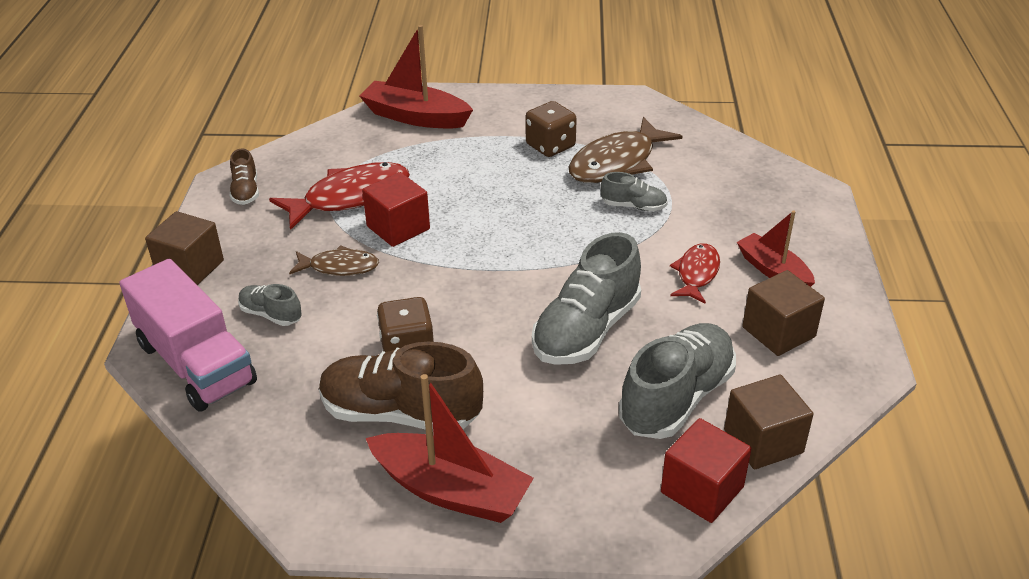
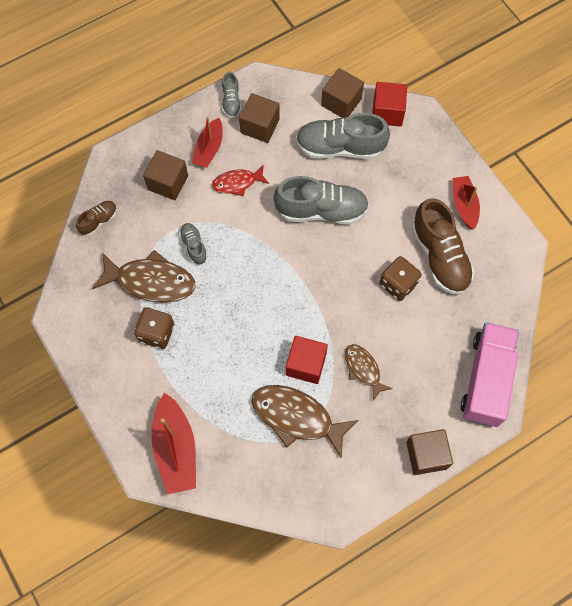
camera: 125 degrees left, 30 degrees up
brown shoe [230,149,259,205] -> brown shoe moved to [76,201,117,236]
grey shoe [238,284,302,326] -> grey shoe moved to [222,72,241,118]
red fish [269,162,410,230] -> brown fish [252,385,358,458]
red boat [366,374,534,523] -> red boat [453,176,480,229], size x0.64
none -> brown cube [143,150,188,200]

